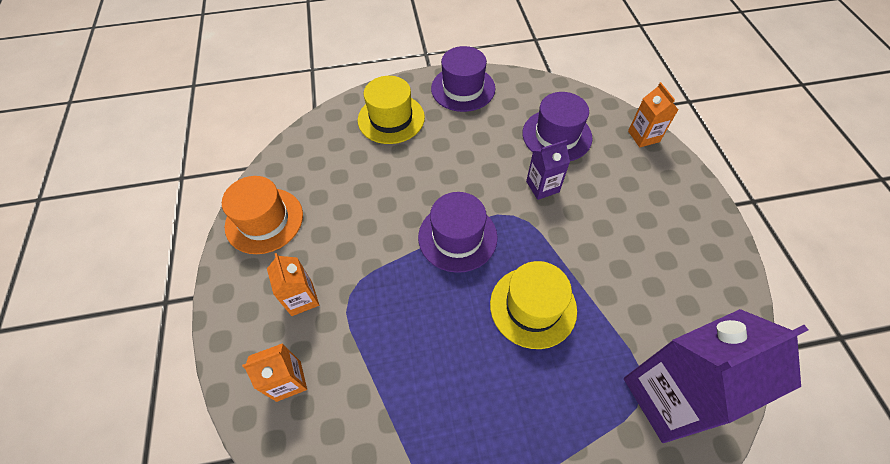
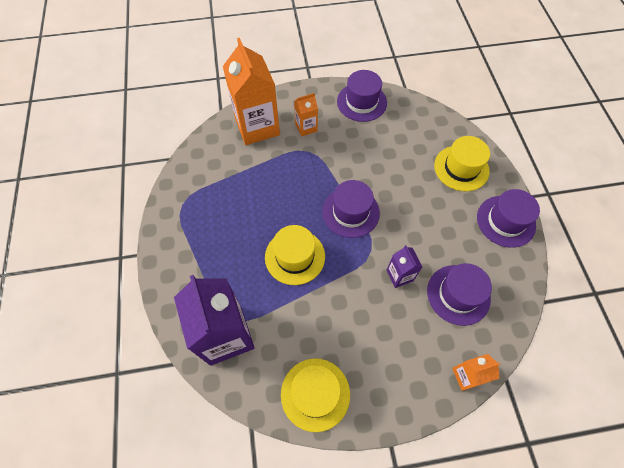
camera: 90 degrees right, 5 degrees up
orange hat [222,176,303,254] -> purple hat [337,70,387,122]
orange carton [242,343,307,402] -> orange carton [223,38,280,145], size x2.08
none -> yellow hat [281,358,350,432]

